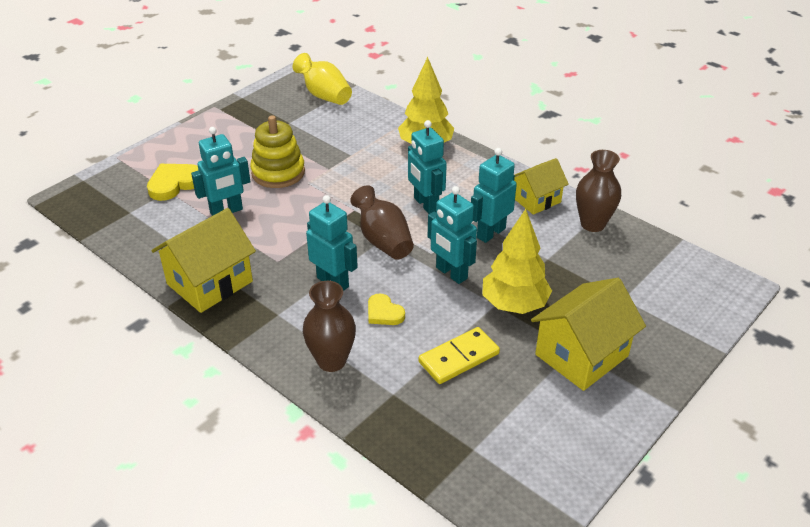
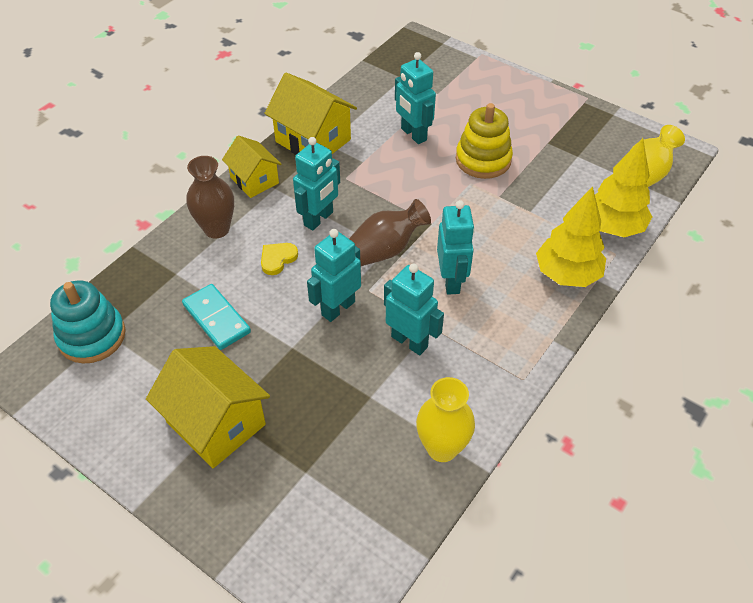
camera: 85 degrees right, 10 degrees up
yellow heart [147,164,198,201] -> none
turquoise robot [408,120,447,214] -> turquoise robot turned 120 degrees clockwise [437,200,475,295]
yellow domino [418,327,500,384] -> turquoise domino [182,284,251,350]
yellow tree [482,209,552,314] -> yellow tree moved to [595,138,652,237]
yellow house [514,158,569,215] -> yellow house moved to [222,135,282,198]
brown vase [576,150,621,232] -> yellow vase [416,377,475,462]
none -> turquoise stacking toy [50,280,126,364]

